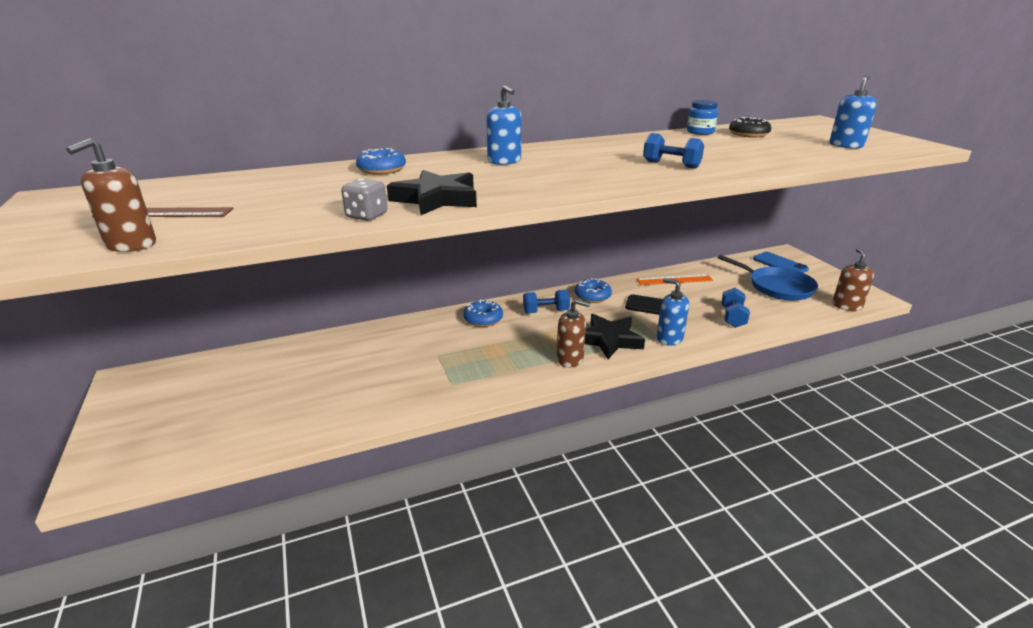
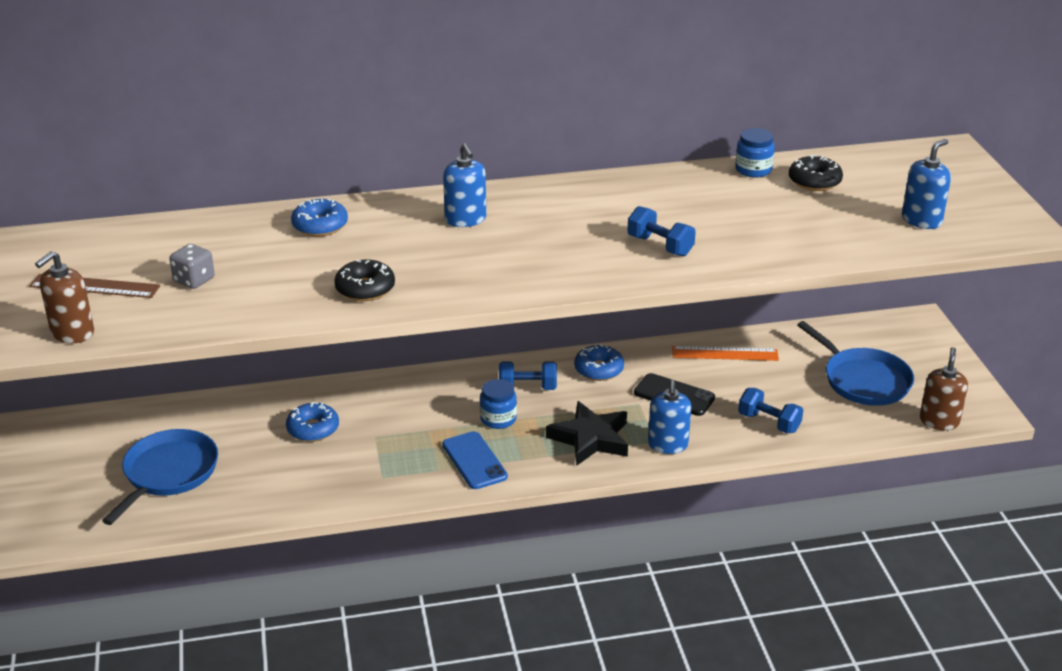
camera: 10 degrees right, 5 degrees up
grey dice [341,179,387,221] -> grey dice moved to [169,244,215,289]
black star [387,170,477,215] -> black donut [334,260,395,301]
blue donut [463,300,503,327] -> blue donut moved to [286,402,339,442]
brown soap dispenser [557,299,590,367] -> none
blue soap dispenser [657,278,689,346] -> blue soap dispenser turned 135 degrees counterclockwise [648,380,691,454]
blue dumbbell [721,288,750,328] -> blue dumbbell turned 75 degrees counterclockwise [738,388,803,433]
blue phone [753,252,809,273] -> blue phone moved to [442,431,508,489]
none -> blue pan [102,429,218,525]
none -> blue jar [480,379,517,429]

